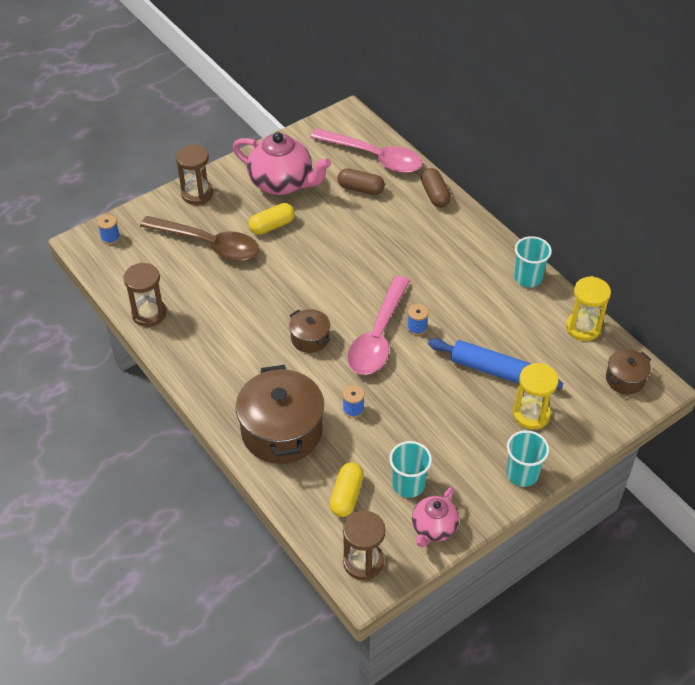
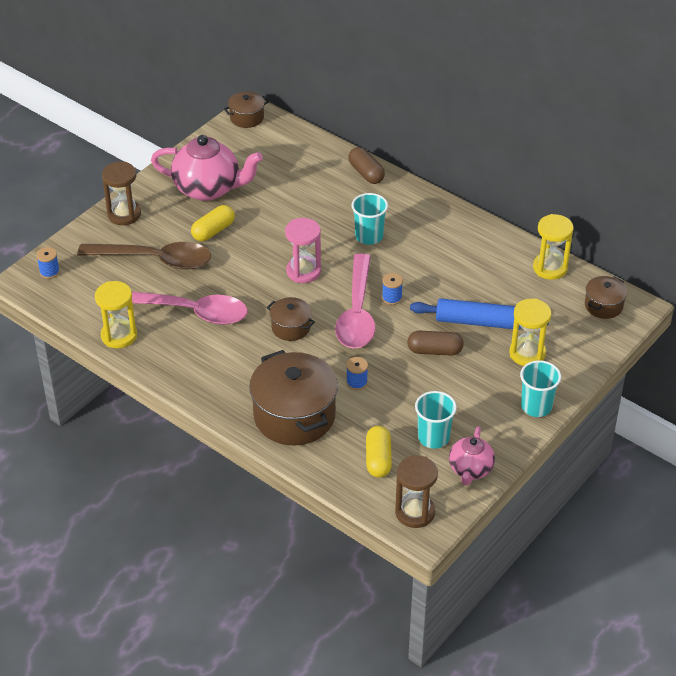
camera: 15 degrees left, 5 degrees down
brown hourglass [123,263,166,327] -> yellow hourglass [95,281,137,348]
pink spoon [311,128,422,173] -> pink spoon moved to [132,291,248,325]
brown capsule [337,168,385,195] -> brown capsule moved to [407,331,464,356]
turquoise cup [514,236,552,287] -> turquoise cup moved to [351,193,388,245]
none -> brown pot [224,91,269,128]
none -> pink hourglass [285,218,321,283]

